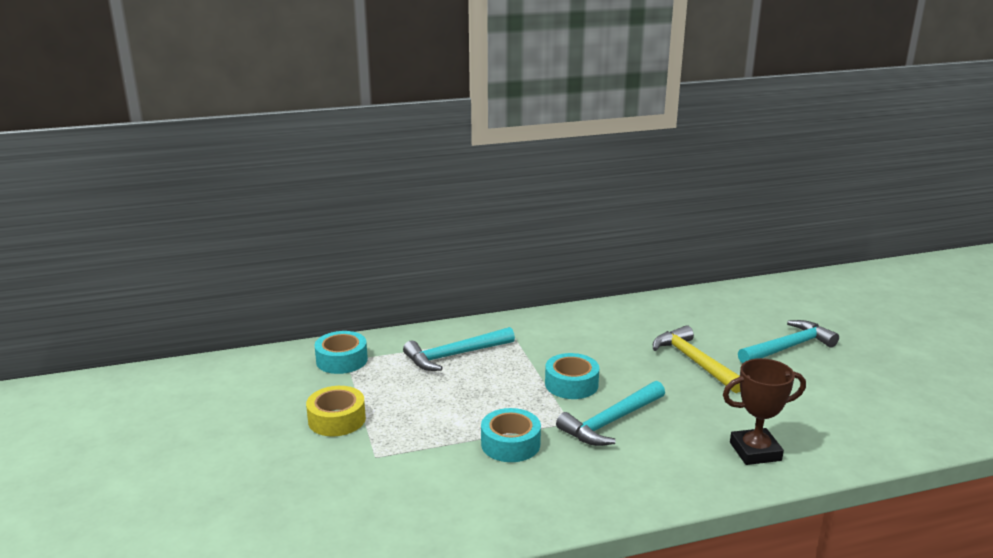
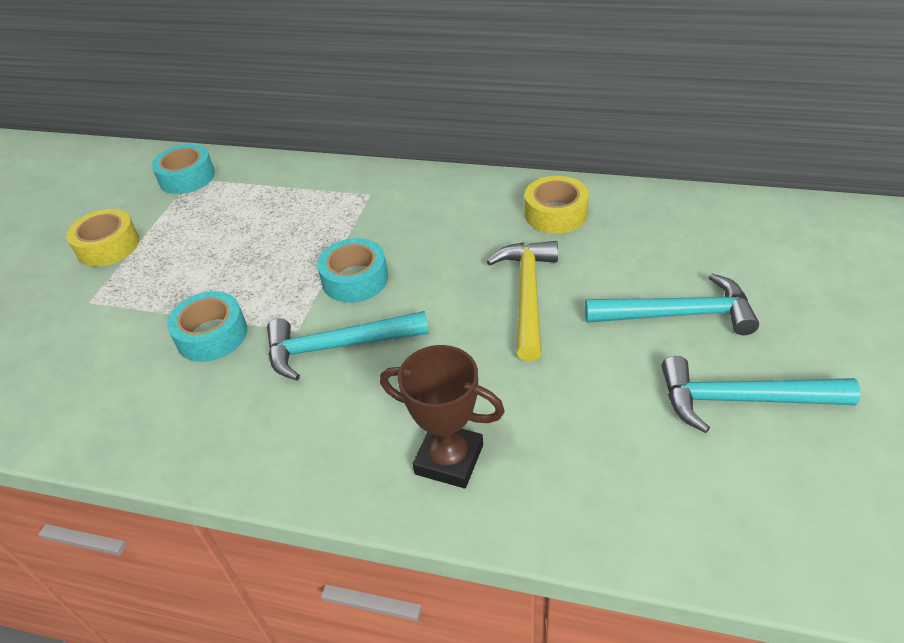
camera: 35 degrees right, 20 degrees up
turquoise hammer [403,327,515,371] -> turquoise hammer moved to [662,356,861,433]
none -> yellow tape [525,176,589,234]

